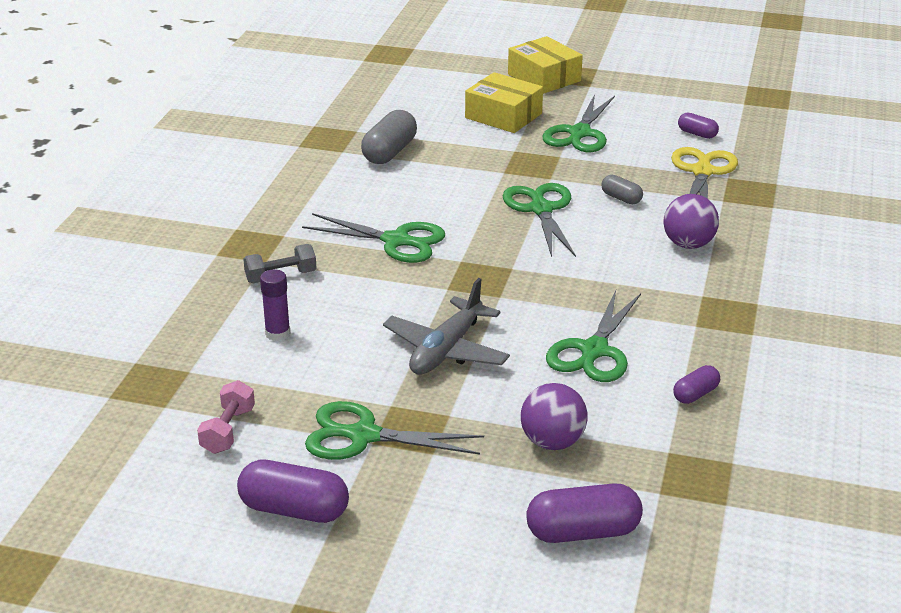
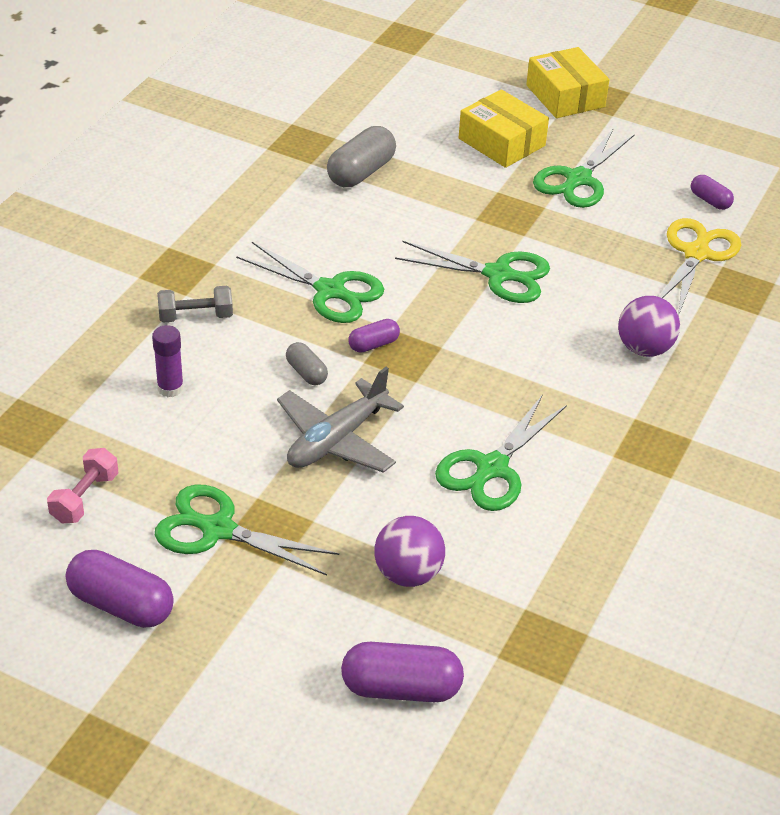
camera: 10 degrees right, 10 degrees up
green scissors [503,183,576,257] -> green scissors turned 105 degrees clockwise [395,241,550,303]
grey capsule [601,175,643,204] -> grey capsule moved to [286,342,328,385]
purple capsule [673,365,720,404] -> purple capsule moved to [348,319,400,353]

